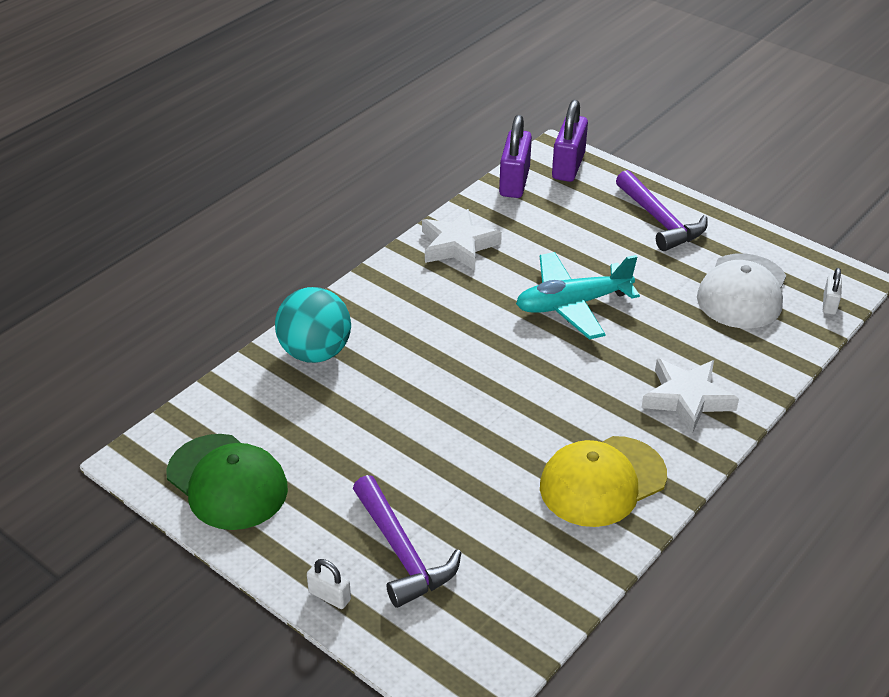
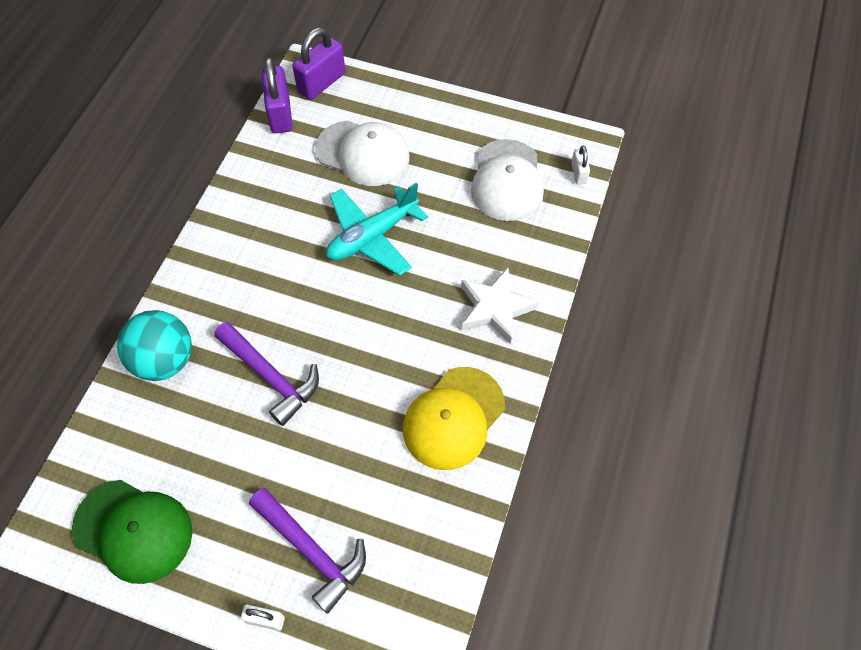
camera: 20 degrees left, 20 degrees up
white star [422,209,502,270] -> none
purple padlock [552,100,588,182] -> purple padlock turned 45 degrees clockwise [292,27,345,100]
purple hammer [616,170,707,251] -> purple hammer moved to [214,322,319,426]
none -> white cap [315,121,409,186]

